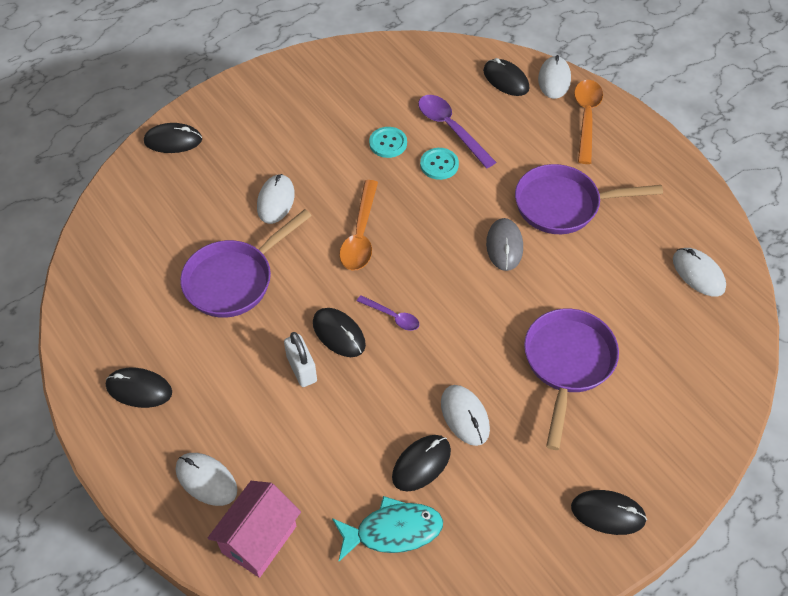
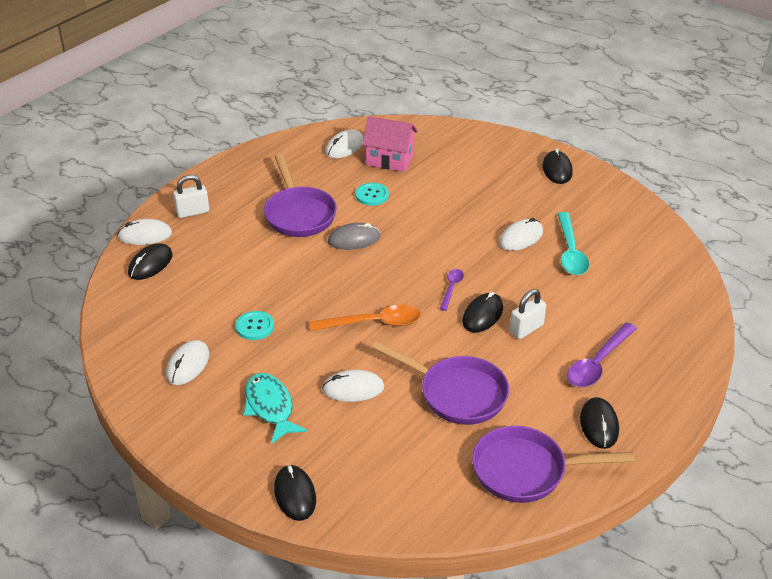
camera: 105 degrees left, 15 degrees down
white mouse [176,453,237,506] -> white mouse moved to [166,340,209,385]
pink house [208,481,301,578] -> pink house moved to [362,116,418,172]
turquoise fish [332,496,443,561] -> turquoise fish moved to [243,373,307,444]
black mouse [392,435,451,492] -> turquoise spoon [558,212,589,275]
purple spoon [418,95,496,168] -> purple spoon moved to [567,322,637,387]
turquoise button [420,148,459,180] -> turquoise button moved to [355,183,389,206]
purple pan [524,309,619,450] -> purple pan moved to [472,426,634,503]
orange spoon [574,80,603,164] -> white padlock [173,175,209,218]

